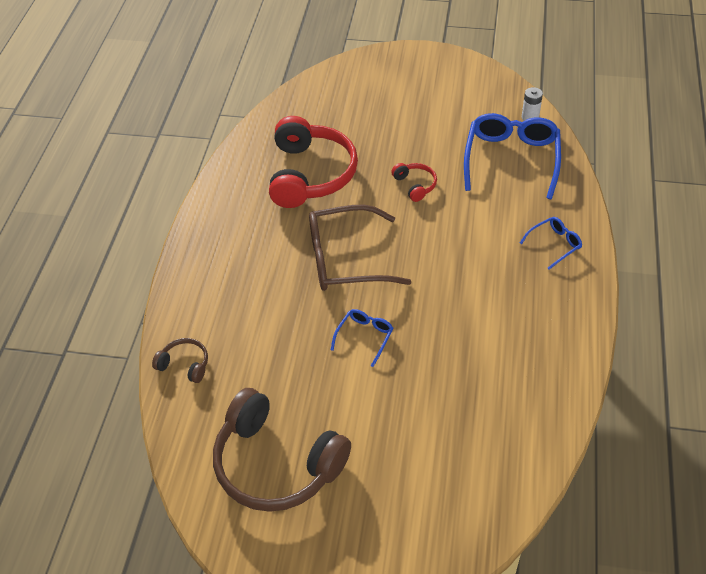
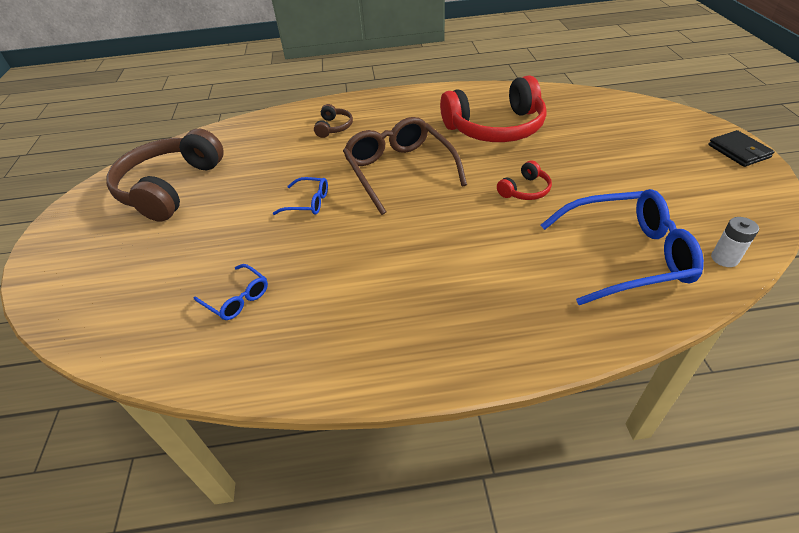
camera: 75 degrees right, 5 degrees down
brown headphones [152,338,208,383] -> brown headphones moved to [314,104,353,138]
blue glasses [520,217,582,270] -> blue glasses moved to [194,264,268,320]
none -> black wallet [708,130,775,167]

